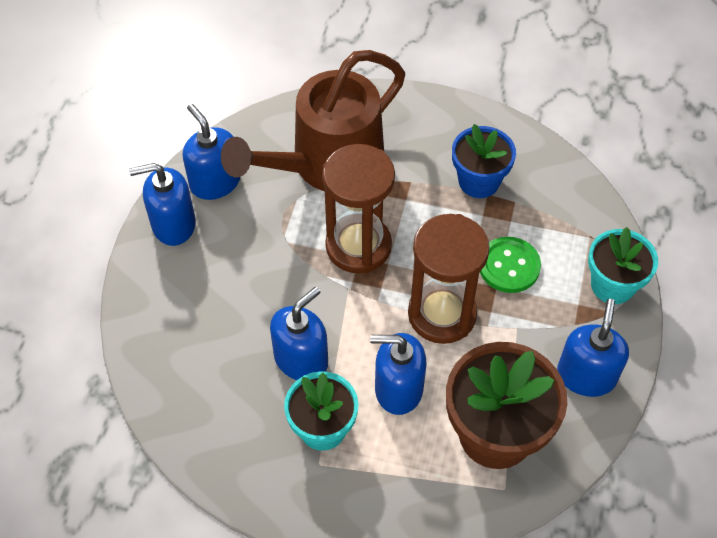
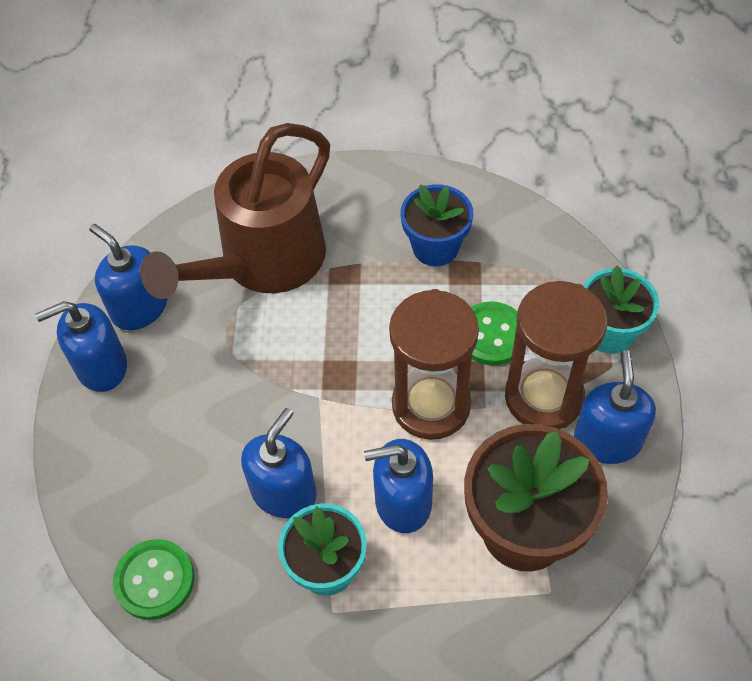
camera: 10 degrees left, 0 degrees up
brown hourglass [322,144,395,273] -> brown hourglass moved to [505,281,607,429]
none -> green button [113,539,194,620]

